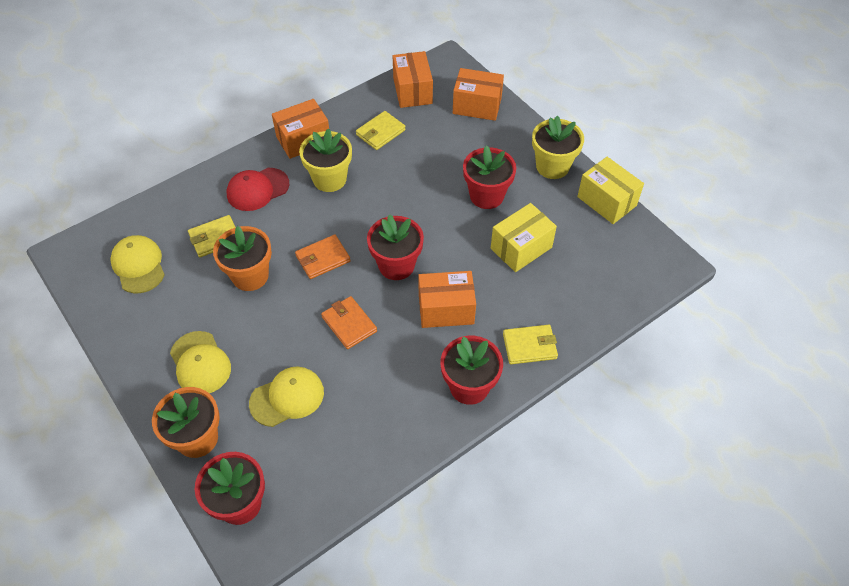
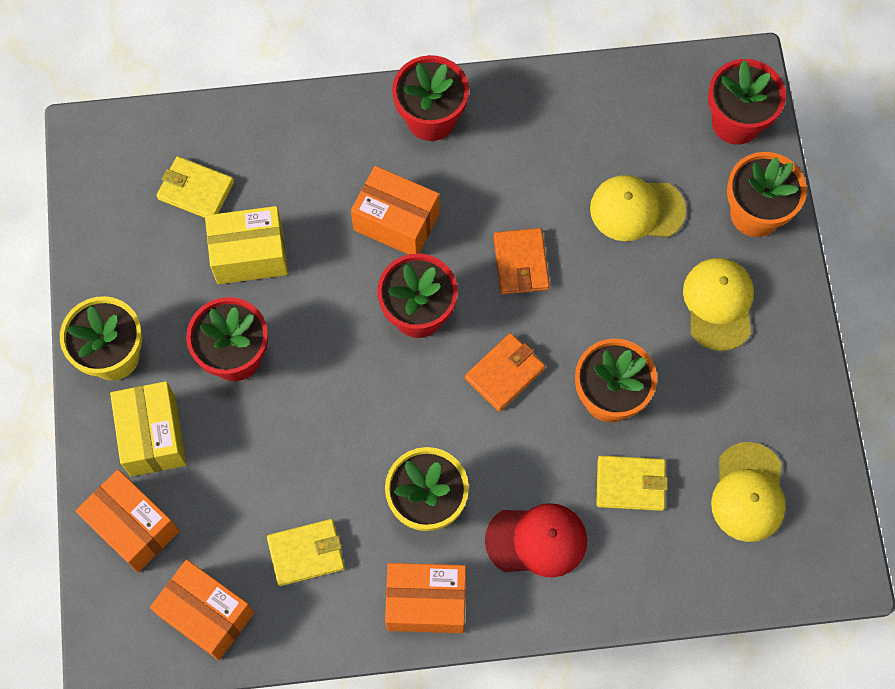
camera: 150 degrees left, 15 degrees up
orange wallet [295,235,351,279] -> orange wallet turned 45 degrees counterclockwise [465,333,545,412]
orange box [393,51,433,108] -> orange box turned 75 degrees counterclockwise [150,559,254,660]
yellow wallet [503,325,558,364] -> yellow wallet moved to [157,156,234,218]
yellow box [577,157,644,224] -> yellow box moved to [110,381,186,477]

